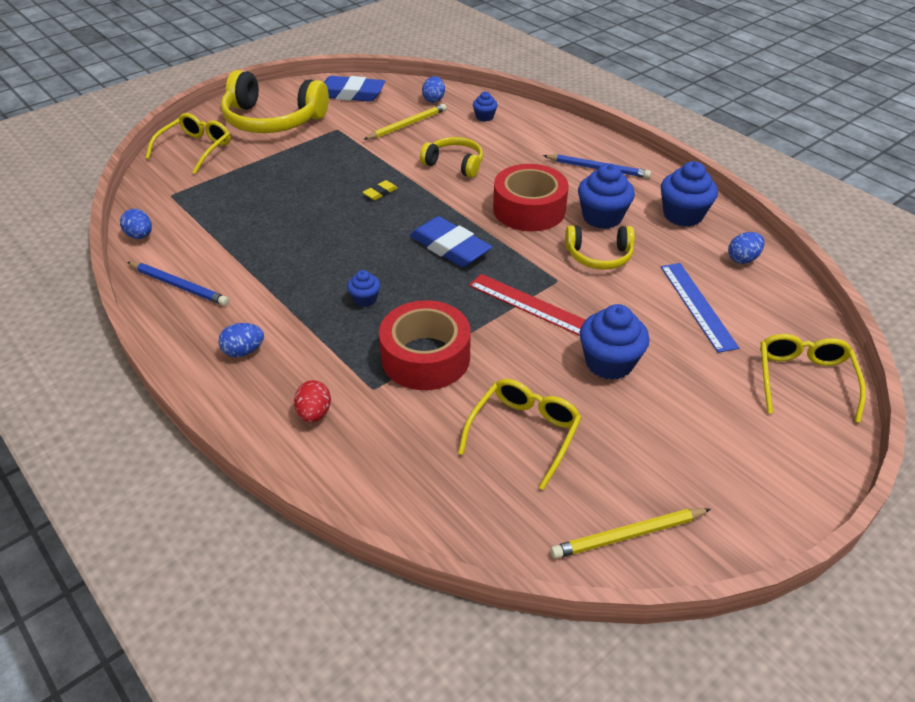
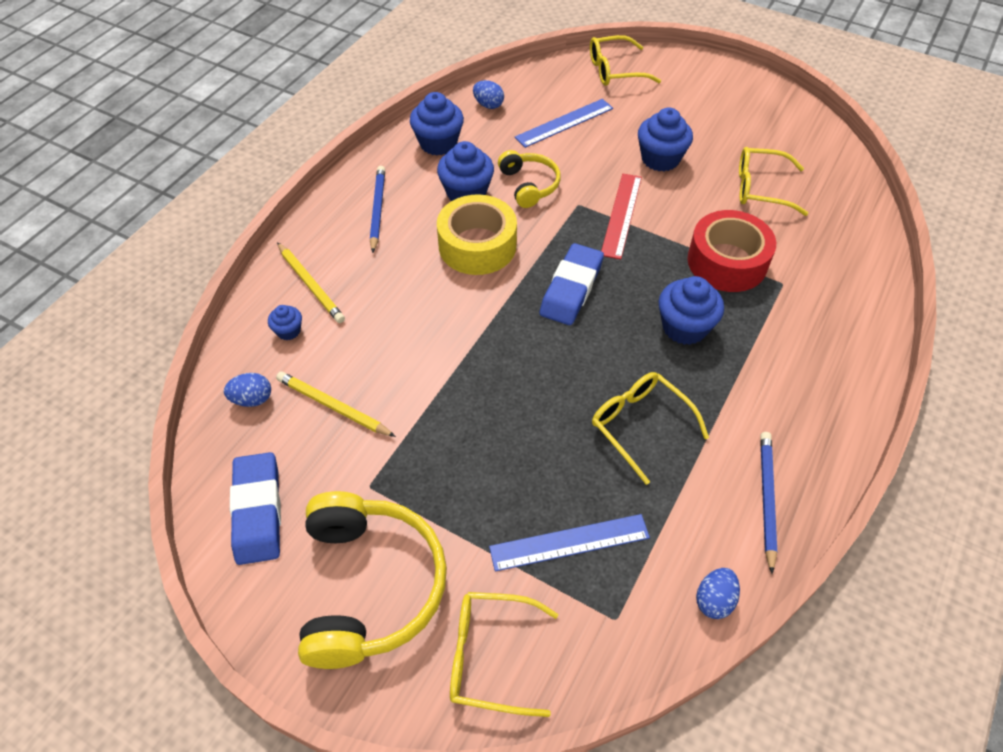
camera: 110 degrees left, 10 degrees up
blue egg [218,323,264,357] -> none
red egg [294,380,331,422] -> none
blue cupcake [347,270,380,307] -> blue cupcake [659,276,724,345], size x1.89
yellow eraser [363,180,398,200] -> none
yellow headphones [420,137,483,178] -> none
red tape [493,164,569,231] -> yellow tape [437,194,517,275]
yellow pencil [551,508,711,559] -> yellow pencil moved to [277,242,345,323]
none -> blue ruler [489,514,650,572]
none -> yellow glasses [592,372,709,485]

